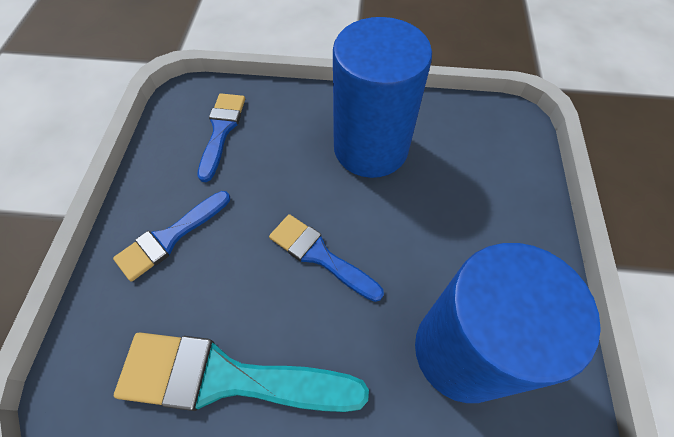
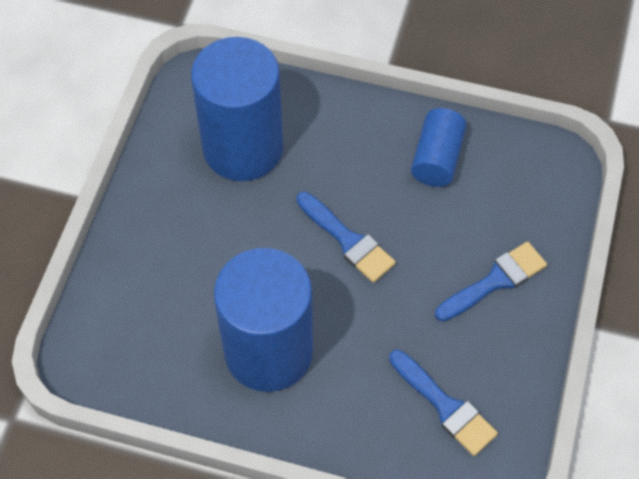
camera: 170 degrees left, 0 degrees up
turquoise brush [114,332,369,412] -> blue cylinder [411,108,467,187]
blue brush [197,93,245,182] -> blue brush turned 60 degrees counterclockwise [389,350,498,456]

